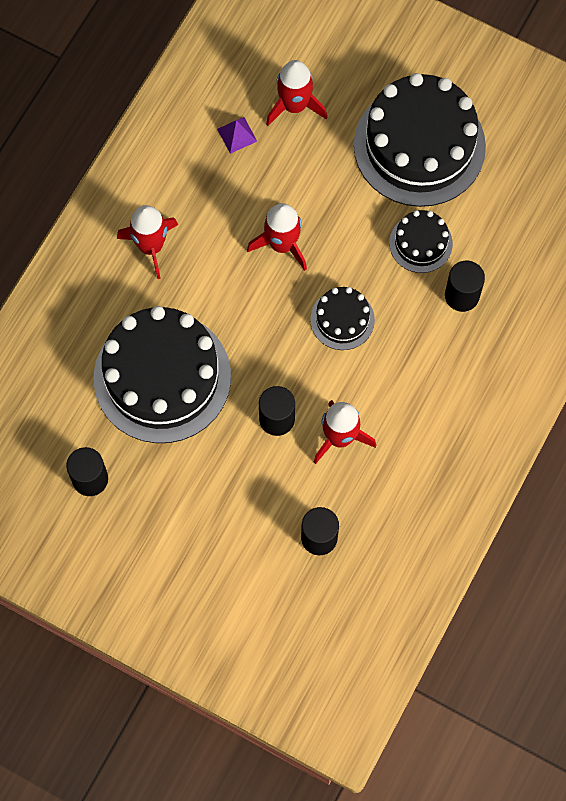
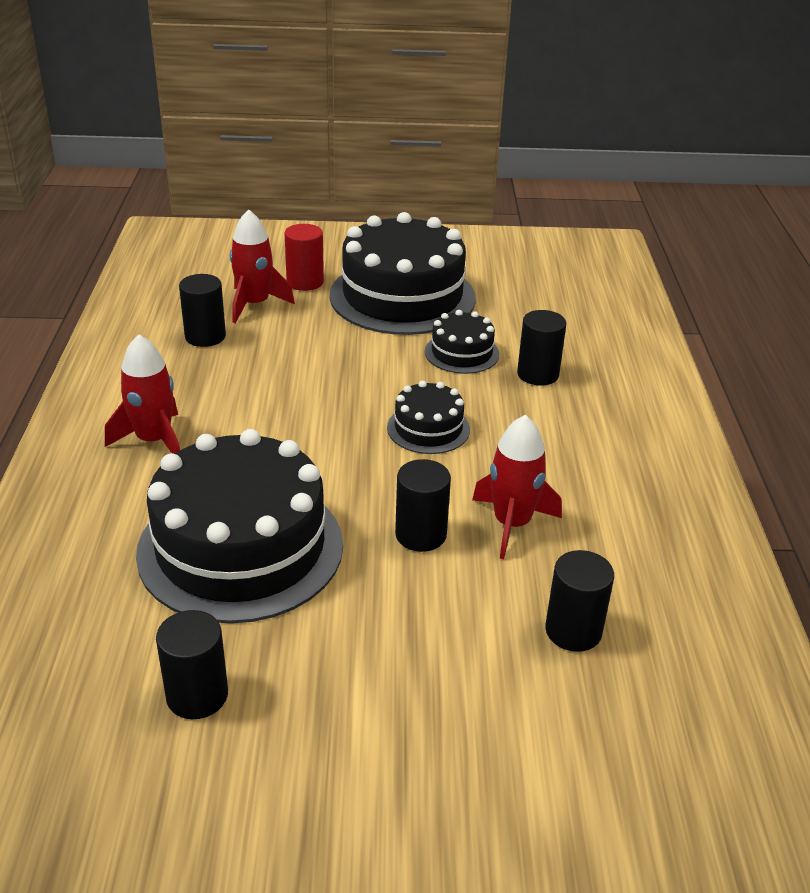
camera: 30 degrees left, 35 degrees down
purple pyramid [217,117,257,154] -> black cylinder [179,274,226,347]
red rocket [247,203,307,271] -> none
none -> red cylinder [284,224,324,291]

